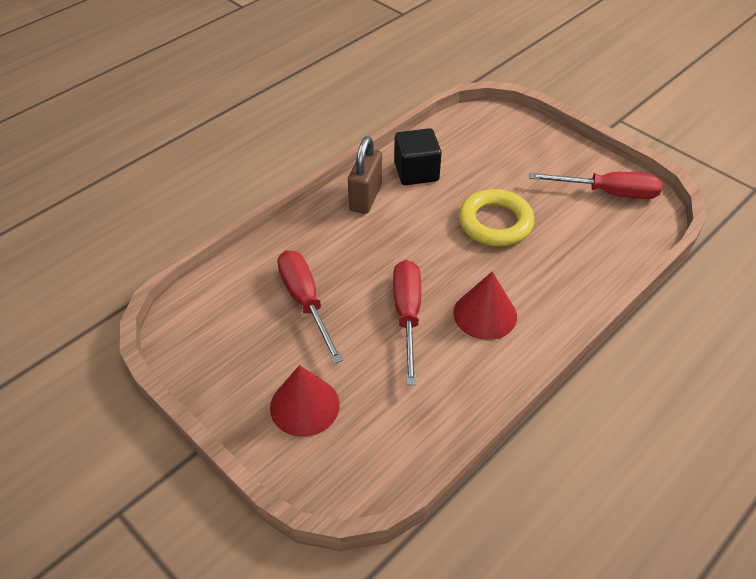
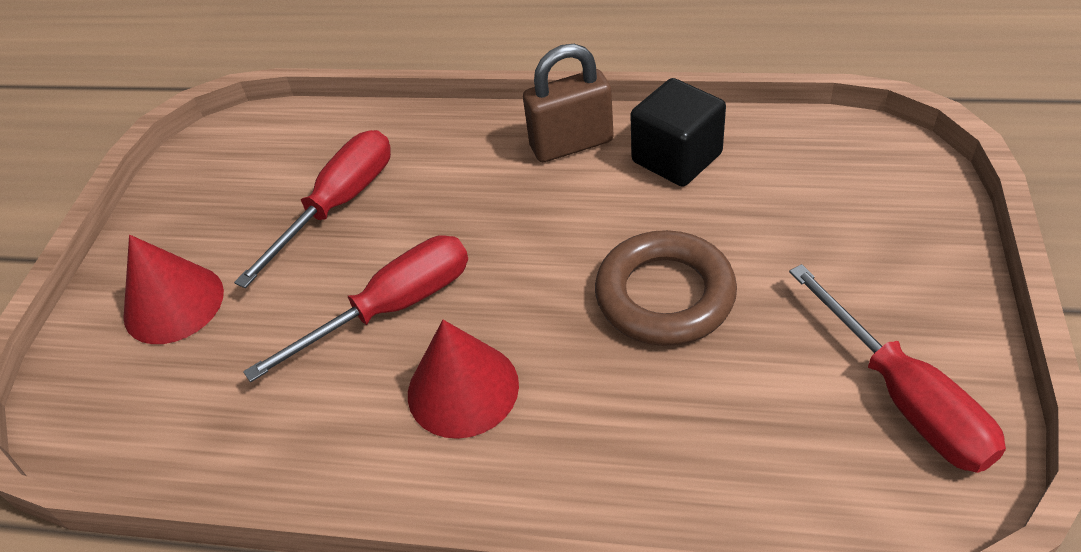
camera: 60 degrees right, 0 degrees up
yellow ring [459,189,535,246] -> brown ring [595,230,737,346]

